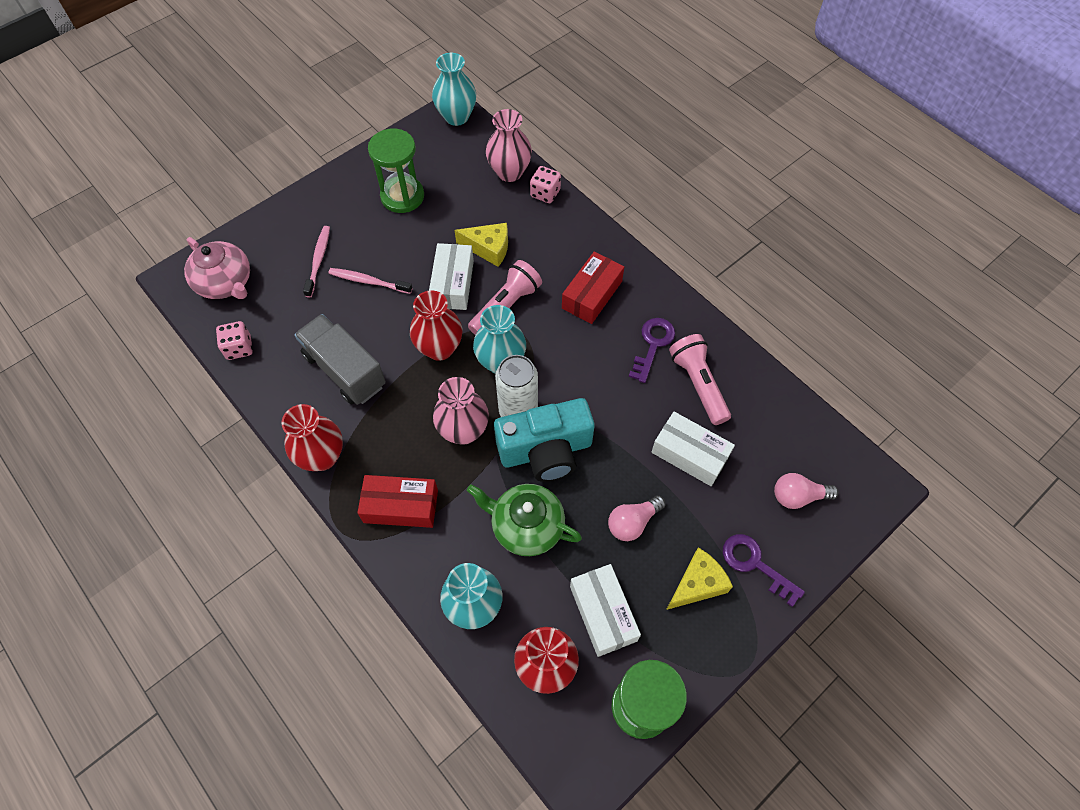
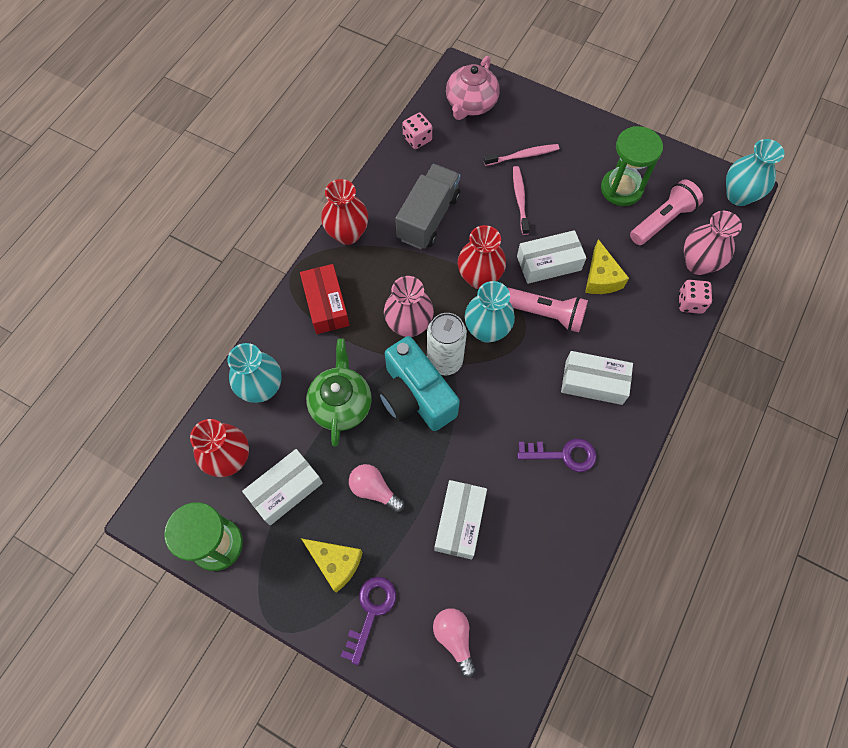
camera: 70 degrees right, 5 degrees up
red box [562,252,624,324] -> white box [561,351,633,405]
pink flashlight [669,334,731,425] -> pink flashlight moved to [630,179,703,245]

